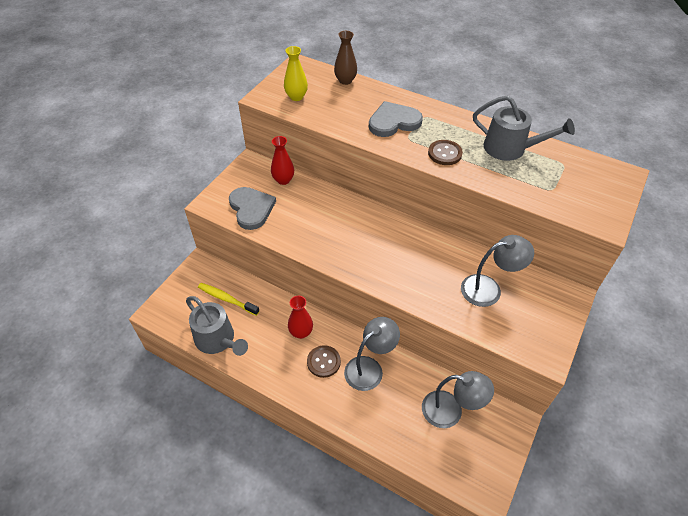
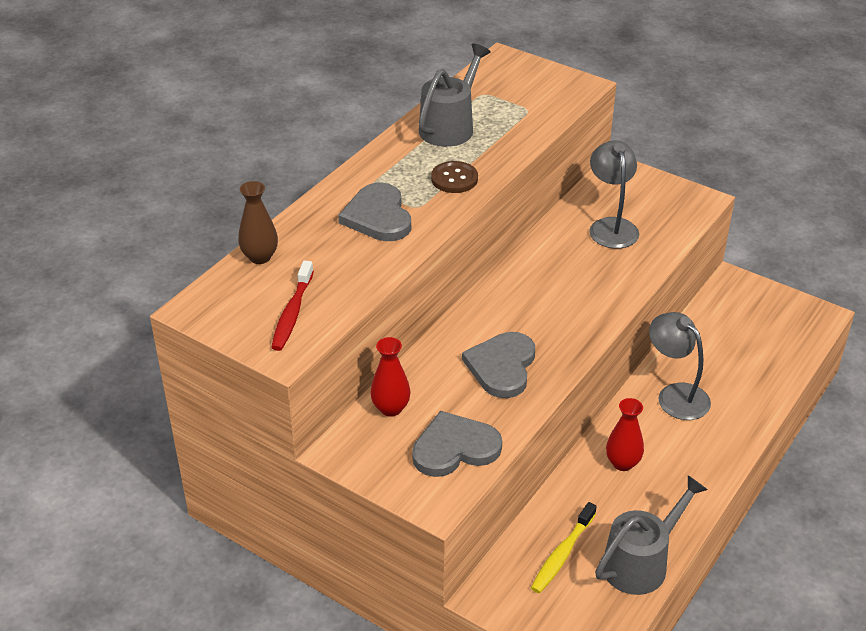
camera: 85 degrees left, 10 degrees down
yellow vase [284,46,308,101] -> red toothbrush [271,260,314,351]
brown button [307,345,341,378] -> none
grey lamp [422,371,494,428] -> none
none -> grey heart [462,332,535,398]

